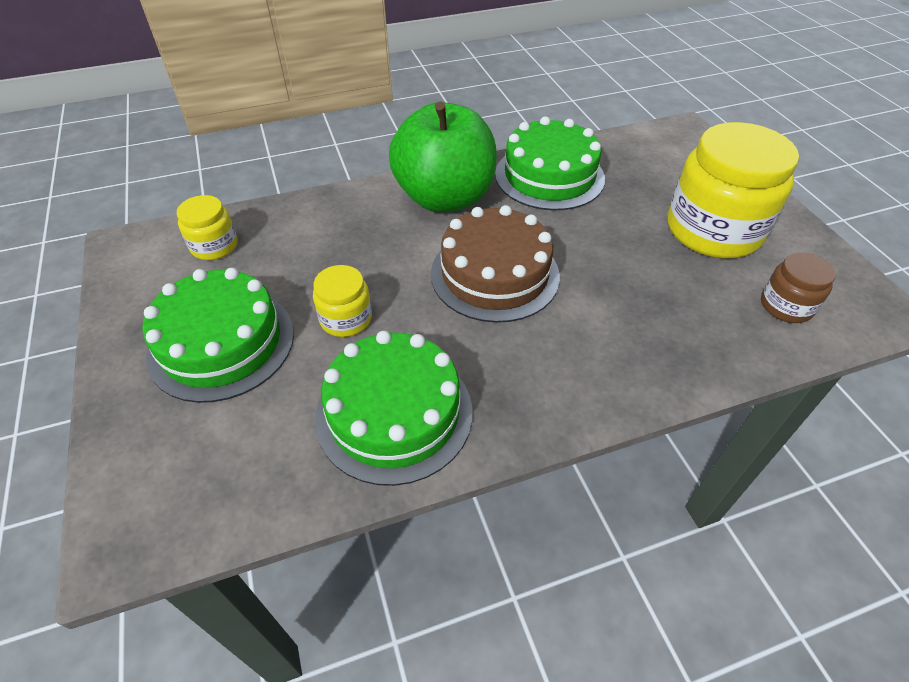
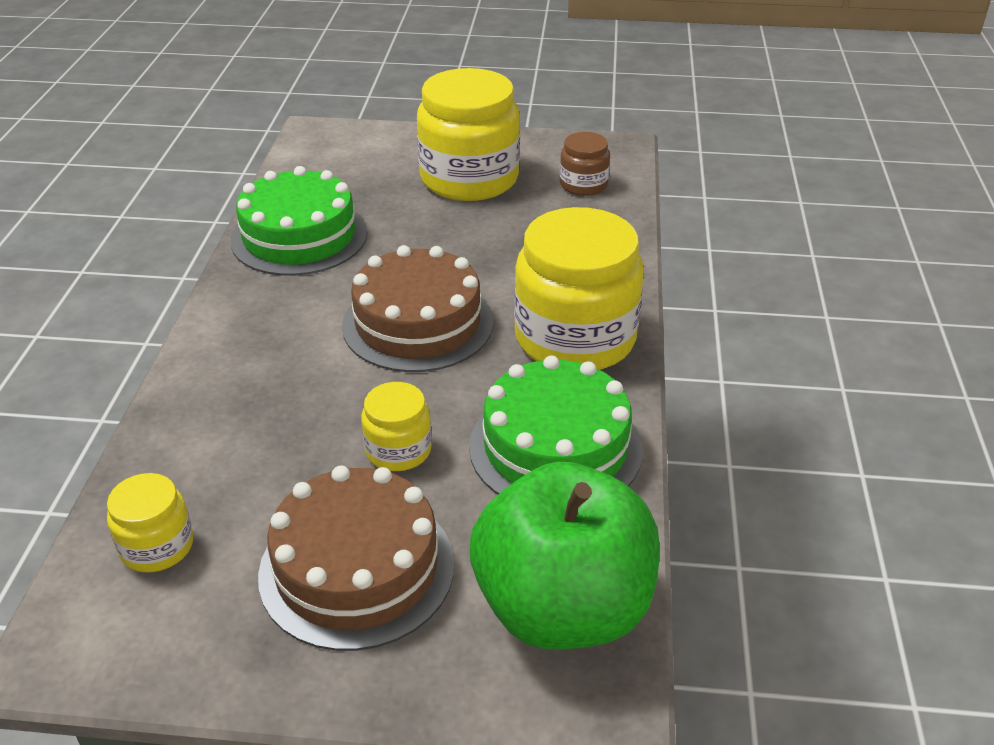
camera: 65 degrees left, 10 degrees down
green cake [142,268,294,403] -> brown cake [258,465,454,651]
green apple [389,102,497,213] -> green apple moved to [470,462,660,650]
none -> yellow jar [514,207,644,370]

